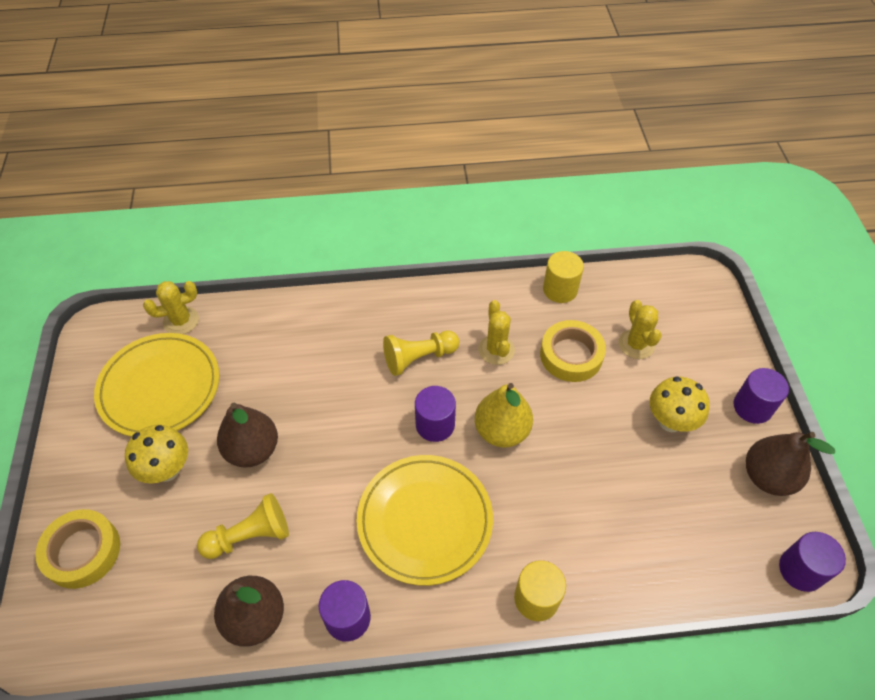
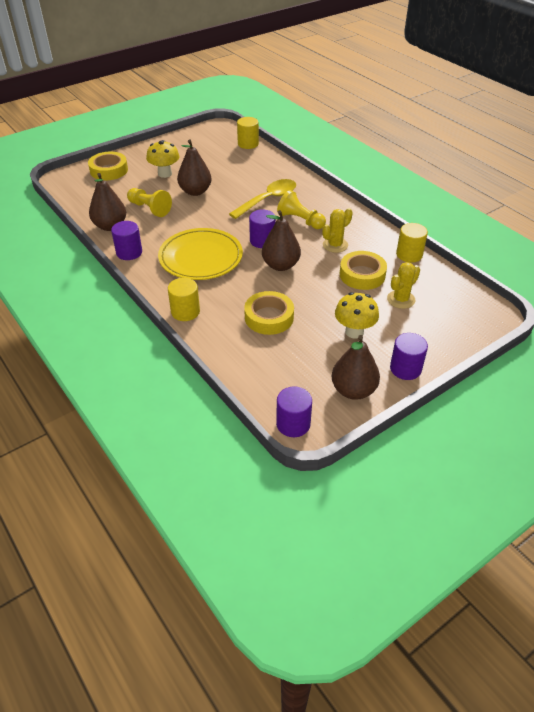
camera: 60 degrees right, 10 degrees down
yellow plate [94,333,219,437] -> none
yellow cactus [143,281,199,334] -> yellow cylinder [237,117,259,149]
yellow pear [475,383,533,448] -> brown pear [262,210,301,271]
none -> yellow spoon [229,179,296,219]
none -> yellow tape [244,291,294,335]

